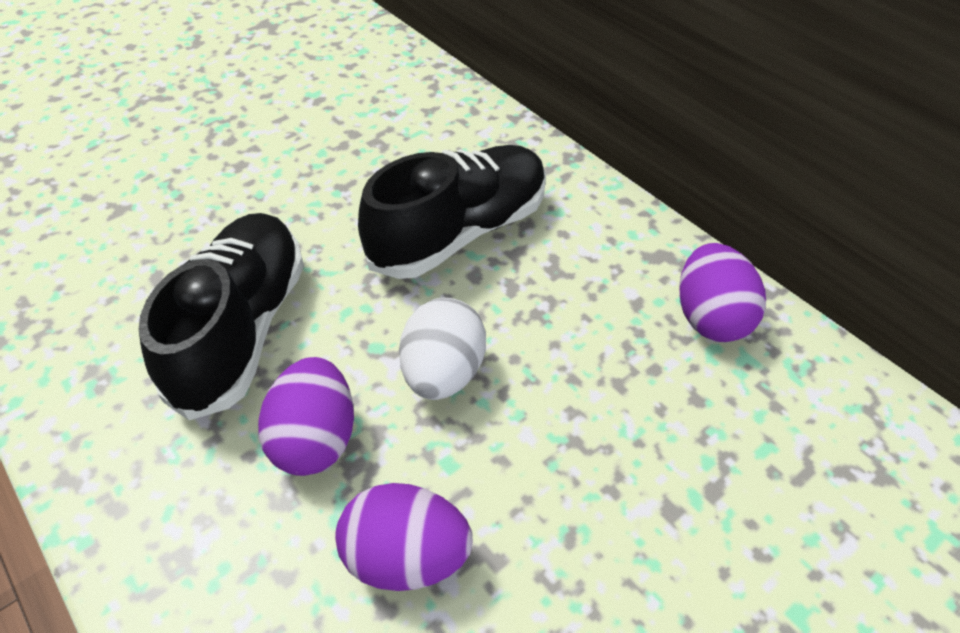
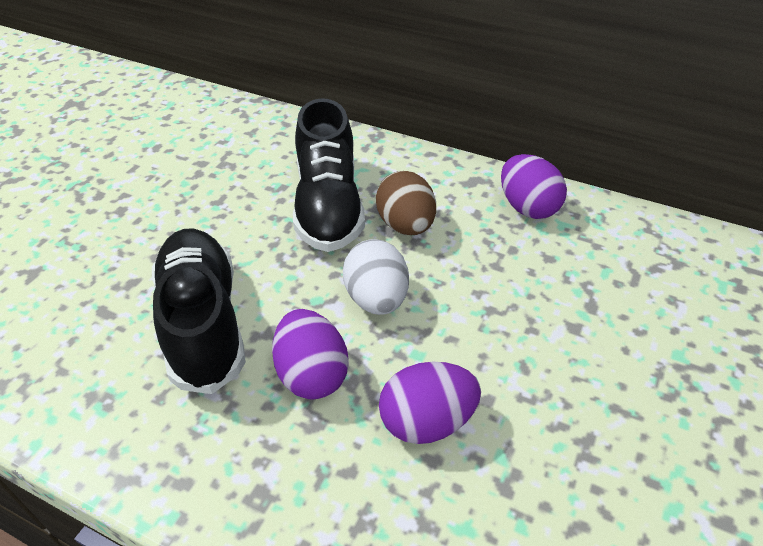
camera: 25 degrees left, 5 degrees down
black shoe [358,145,546,279] -> black shoe turned 150 degrees clockwise [293,98,365,252]
none -> brown egg [376,171,436,235]

